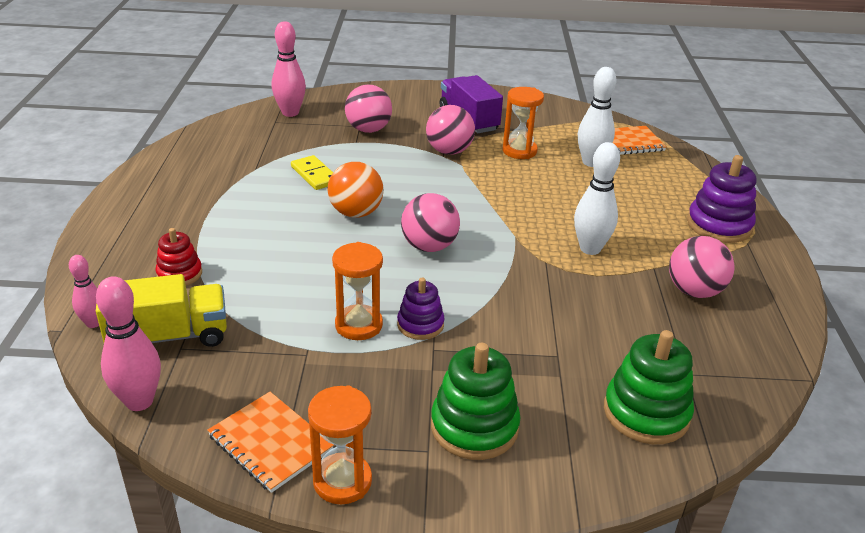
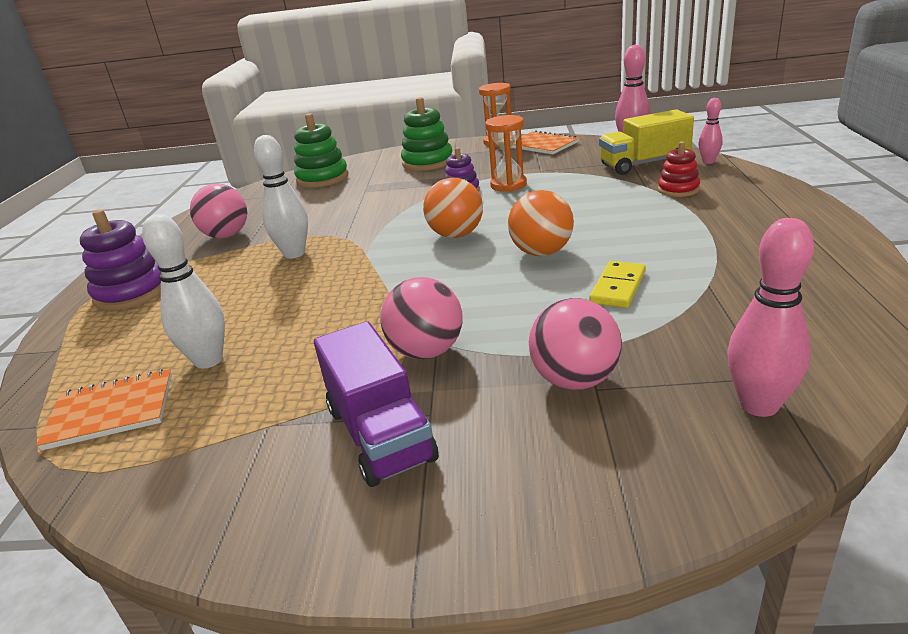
camera: 175 degrees left, 5 degrees down
yellow domino [291,155,333,190] -> yellow domino turned 60 degrees clockwise [589,261,646,308]
pink ball [401,193,460,252] -> orange ball [423,178,483,238]
orange hourglass [503,87,544,159] -> none

